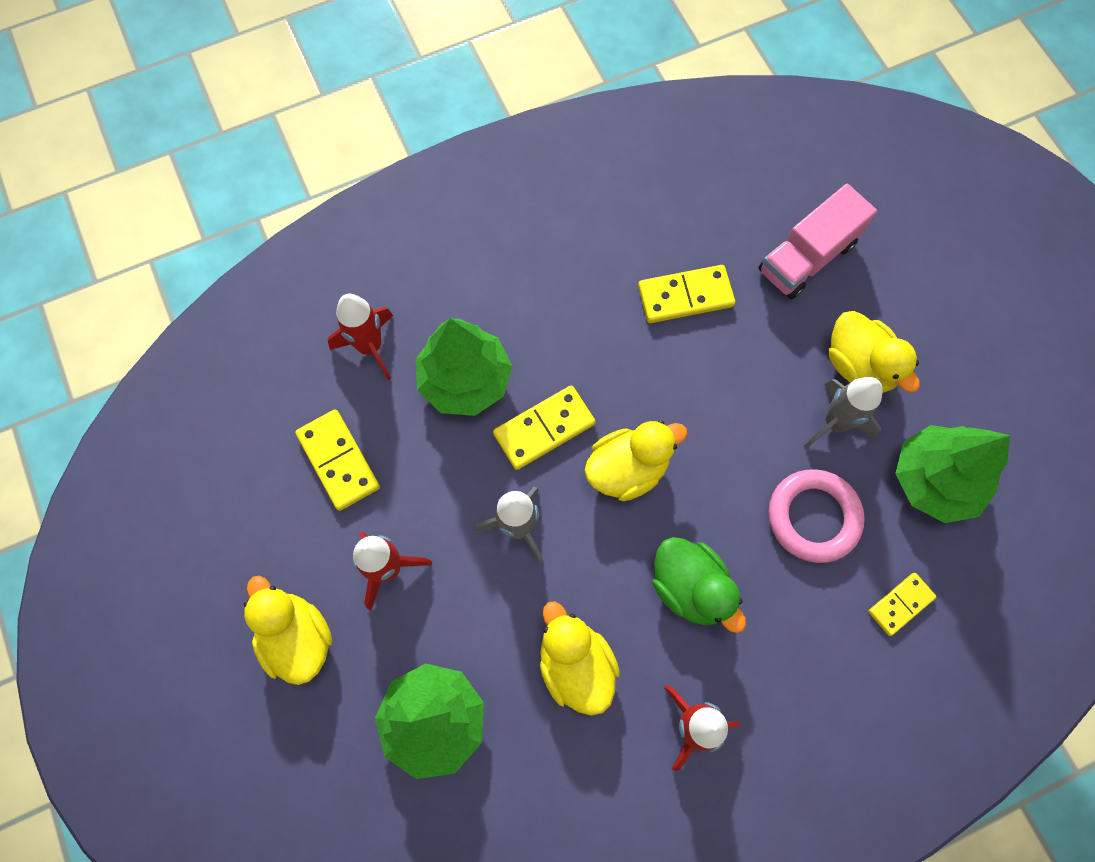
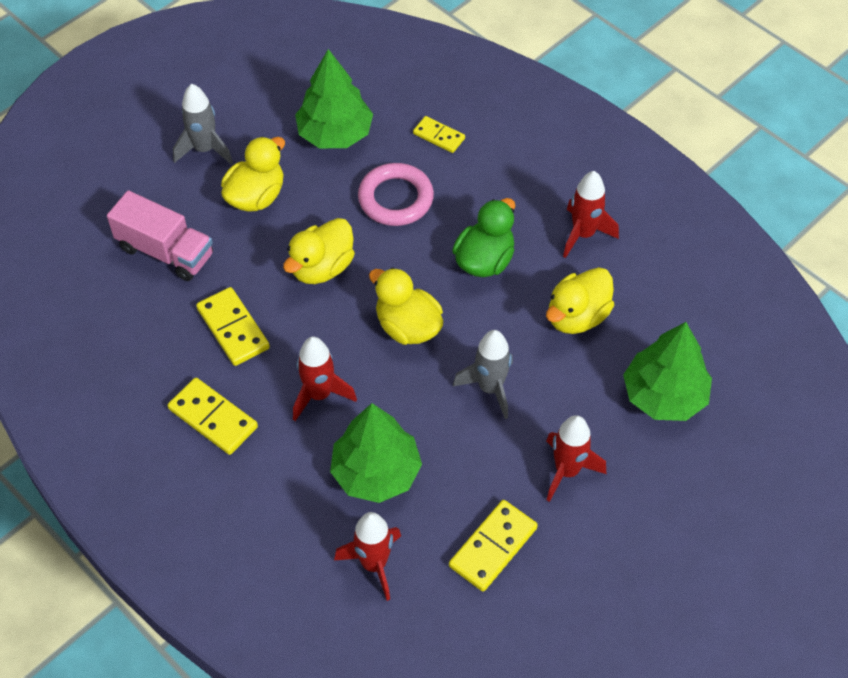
camera: 110 degrees left, 15 degrees down
yellow duck [244,576,332,685] -> yellow duck moved to [283,218,355,284]
yellow domino [493,385,596,470] -> yellow domino moved to [168,378,258,455]
grey rocket [804,377,883,449] -> grey rocket moved to [173,84,233,165]
none -> red rocket [293,337,357,421]

